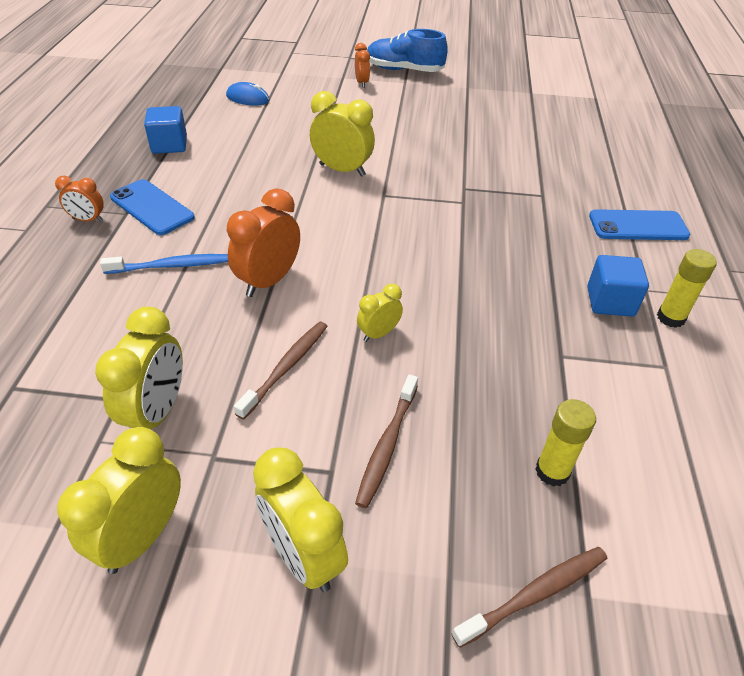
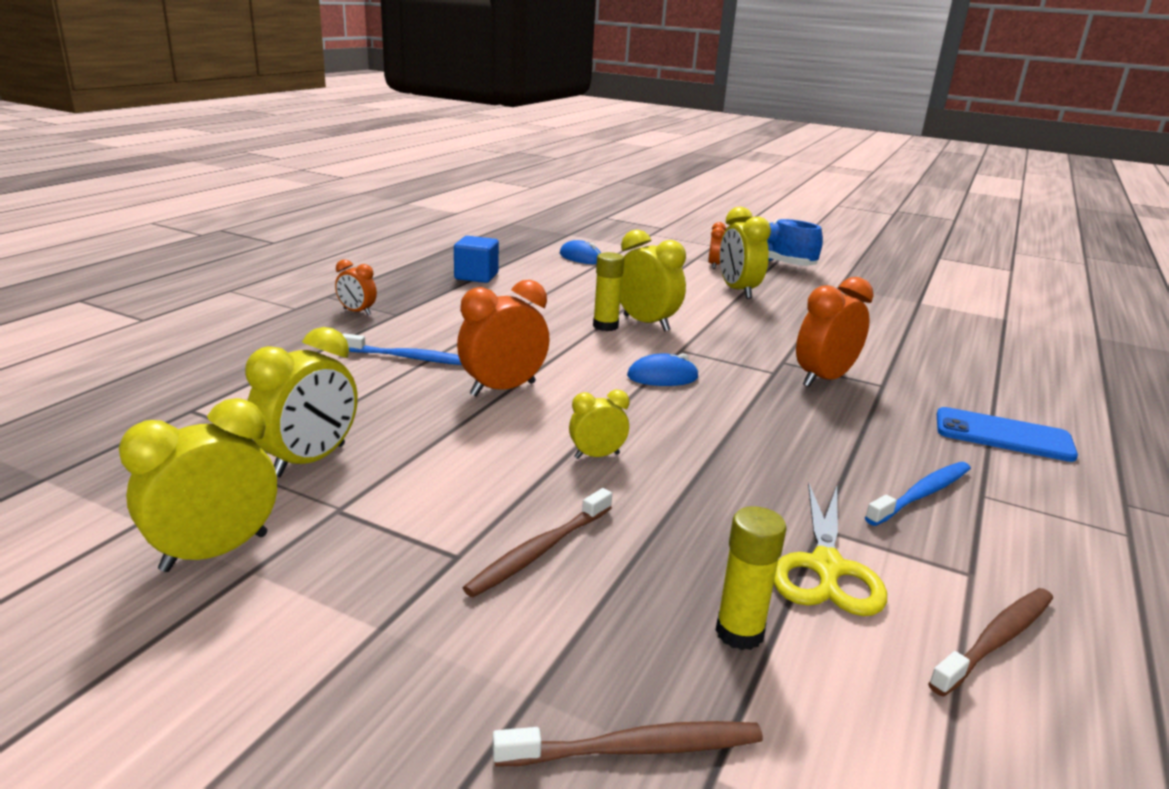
camera: 20 degrees right, 20 degrees down
blue phone [110,179,195,235] -> none
brown toothbrush [234,321,328,420] -> brown toothbrush moved to [928,588,1053,697]
yellow clock [253,448,348,592] -> yellow clock moved to [720,207,771,299]
blue cube [587,255,649,317] -> blue toothbrush [865,462,971,526]
yellow glue stick [657,249,717,328] -> yellow glue stick moved to [593,252,624,331]
none -> blue mouse [627,353,699,386]
none -> yellow scissors [774,483,887,616]
none -> orange clock [796,277,874,387]

